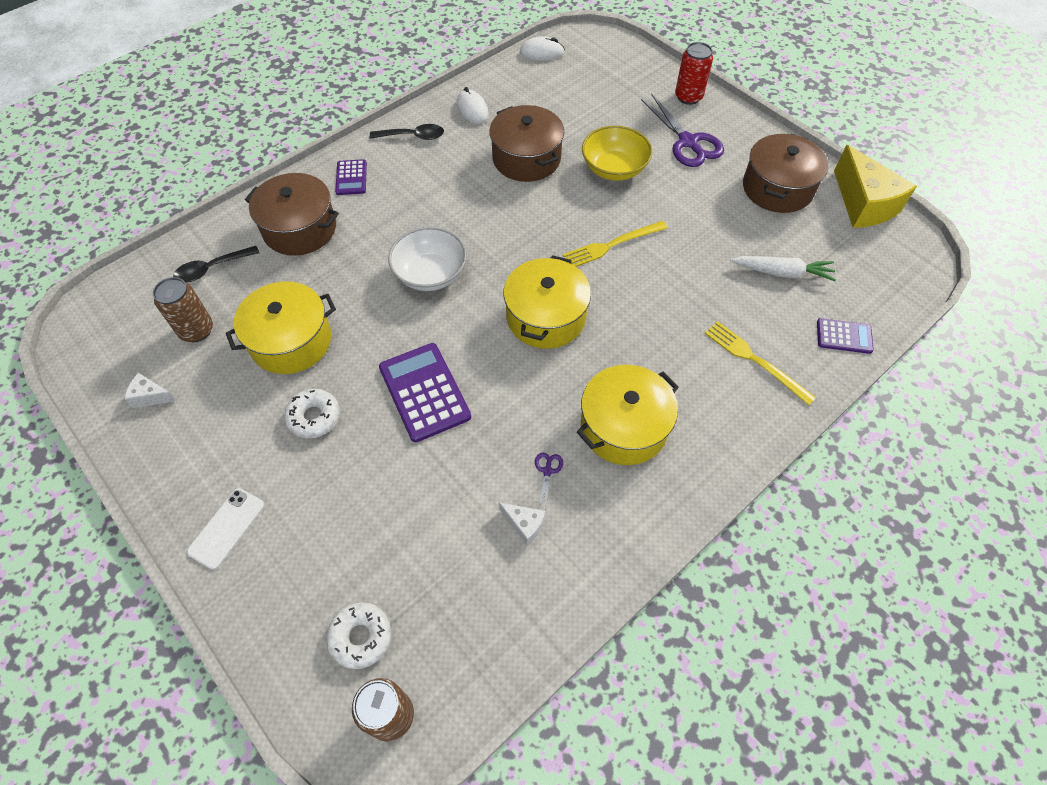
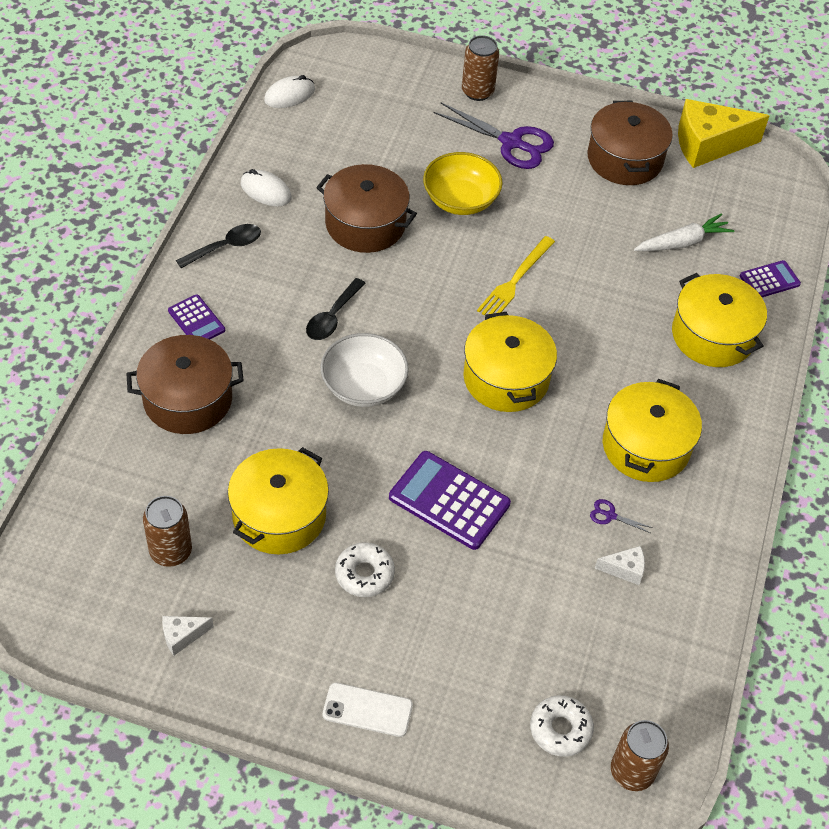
camera: 35 degrees left, 5 degrees down
black spoon [173,246,259,282] -> black spoon moved to [306,278,366,340]
white phone [187,488,265,570] -> white phone turned 75 degrees counterclockwise [323,682,413,737]
purple scissors [535,453,563,508] -> purple scissors turned 45 degrees counterclockwise [590,499,653,533]
red can [675,42,713,105] -> brown can [462,35,499,101]
yellow fork [705,321,816,405] -> yellow pot [672,273,767,367]
yellow cheese [834,145,917,228] -> yellow cheese turned 135 degrees clockwise [678,99,770,168]

